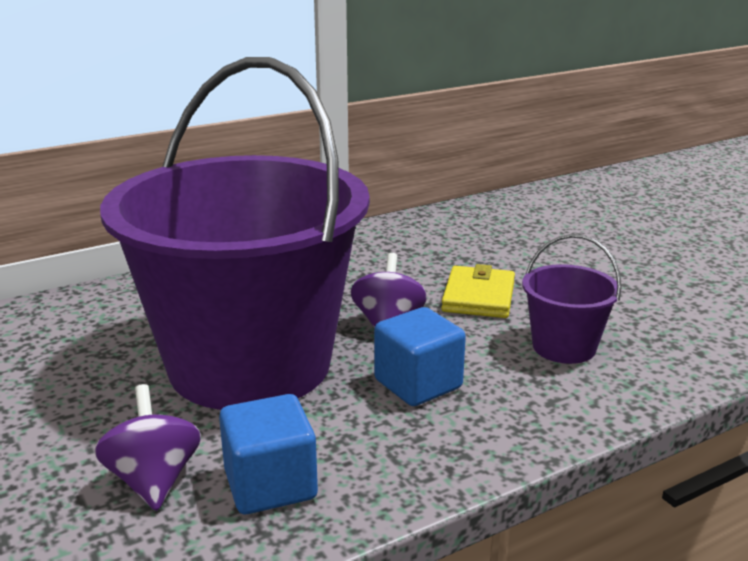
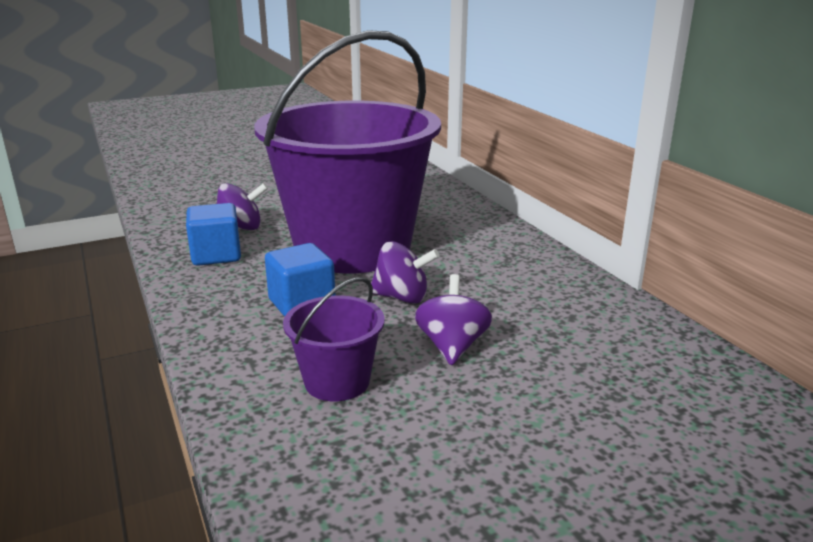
camera: 95 degrees right, 0 degrees up
yellow wallet [441,264,515,318] -> purple spinning top [414,274,492,365]

